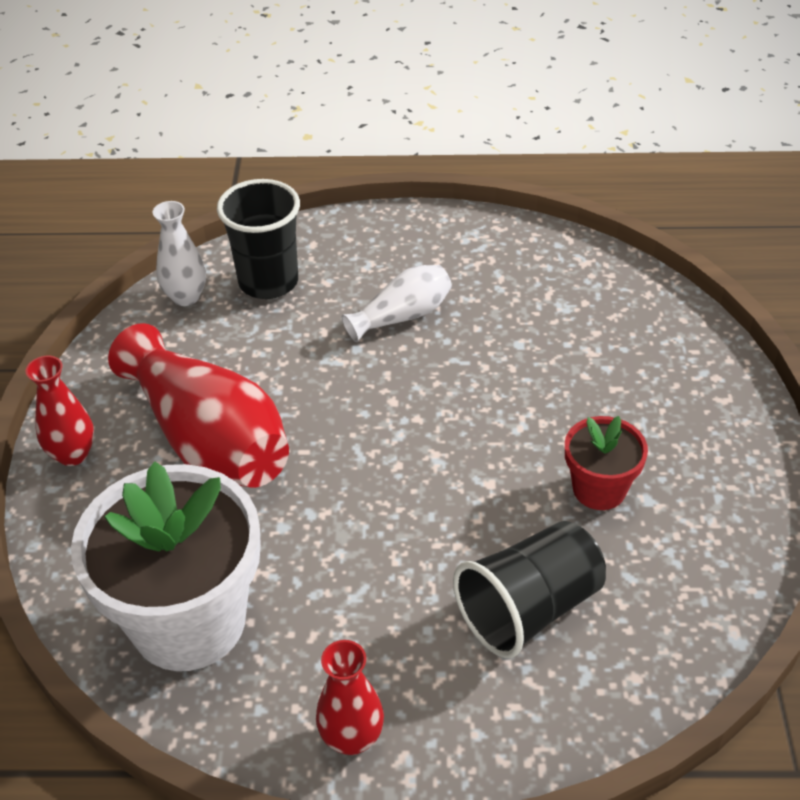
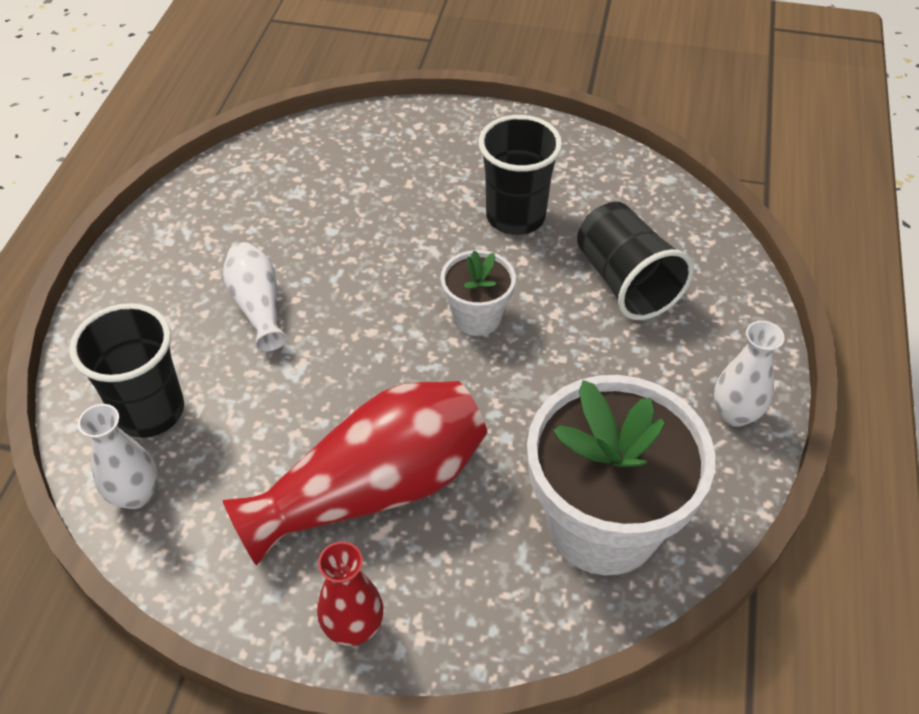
camera: 80 degrees left, 5 degrees up
red vase [316,640,384,755] -> white vase [714,321,785,427]
red flower pot [565,416,648,510] -> black cup [478,115,562,235]
none -> white flower pot [441,250,516,336]

